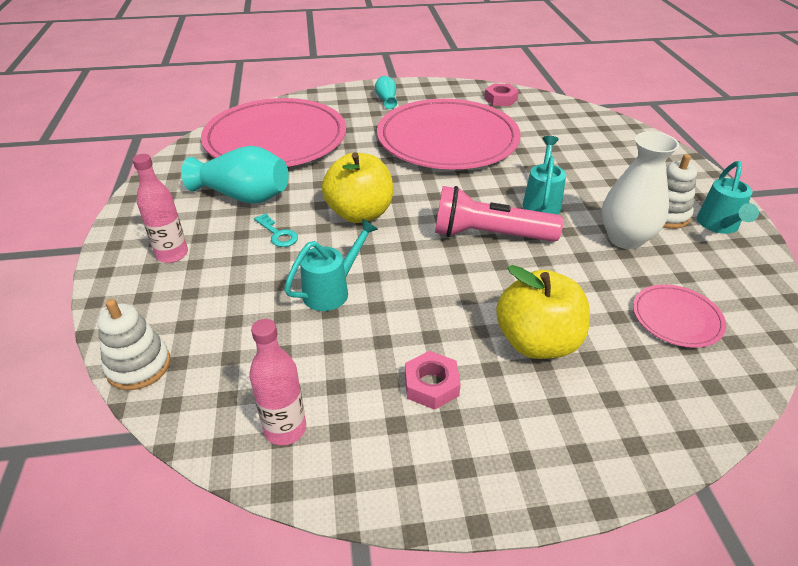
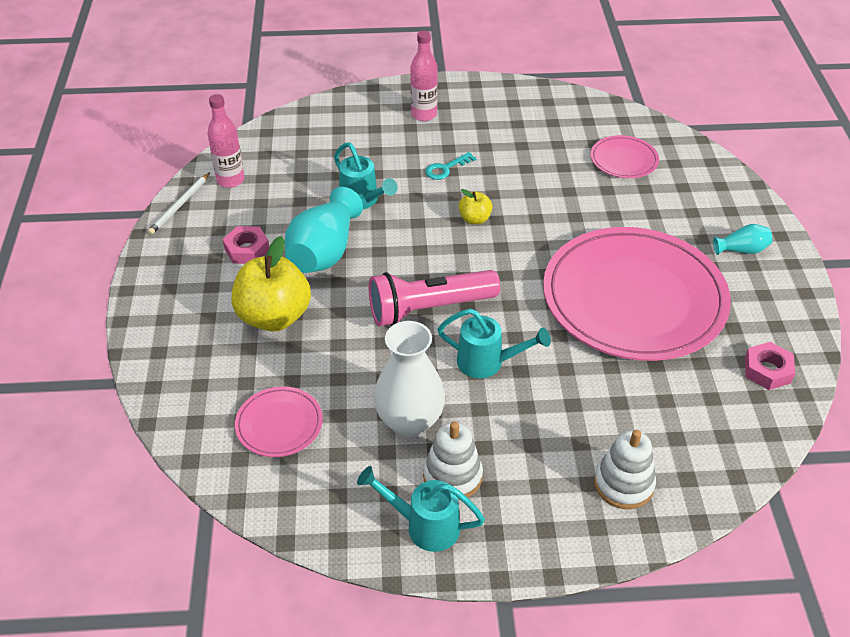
camera: 95 degrees right, 5 degrees up
white stacking toy [97,299,171,390] -> white stacking toy moved to [594,430,656,509]
turquoise vase [181,146,289,204] -> turquoise vase moved to [285,187,363,273]
pink plate [201,98,346,167] -> pink plate [590,135,659,178], size x0.43
yellow apple [322,152,393,223] -> yellow apple [459,189,493,224], size x0.48
pink flashlight [435,186,563,242] -> pink flashlight turned 120 degrees counterclockwise [369,270,500,326]
none -> white pencil [147,172,210,235]

